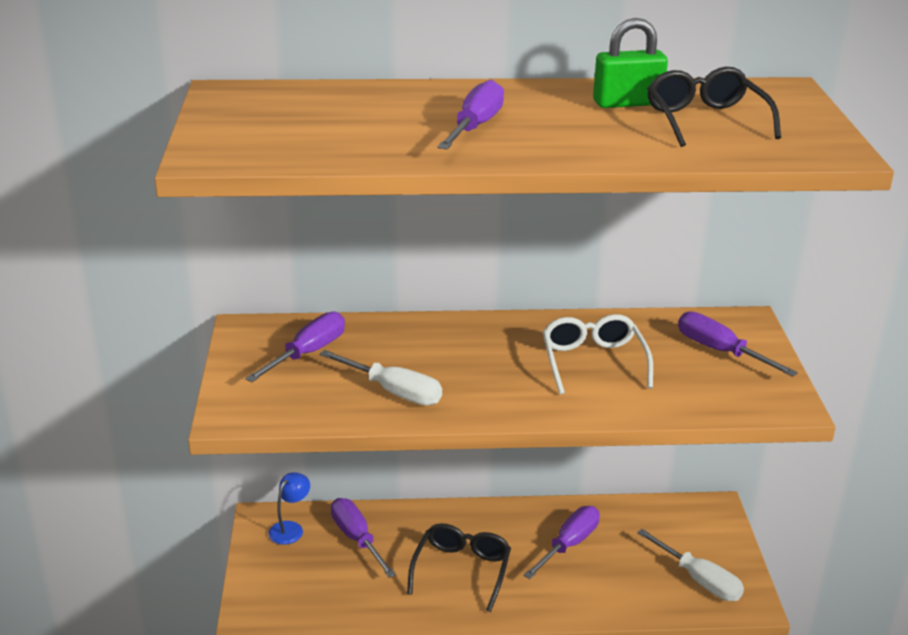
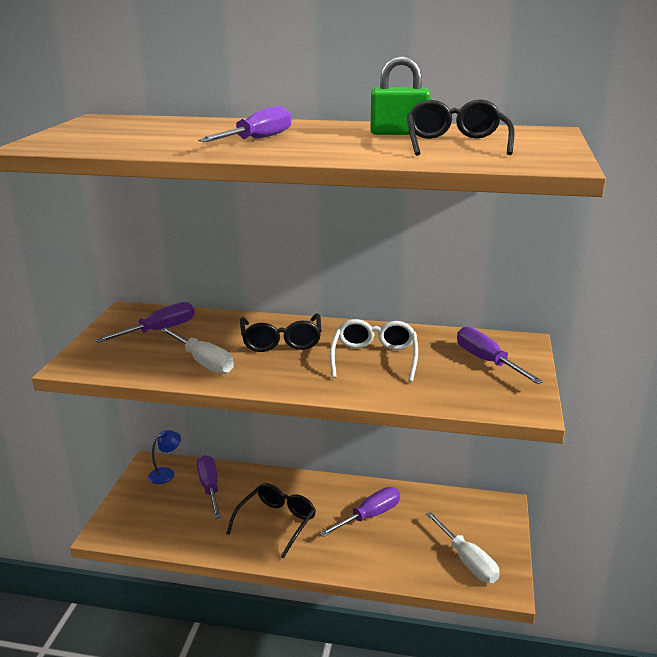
camera: 15 degrees right, 5 degrees down
none -> black glasses [240,313,321,352]

